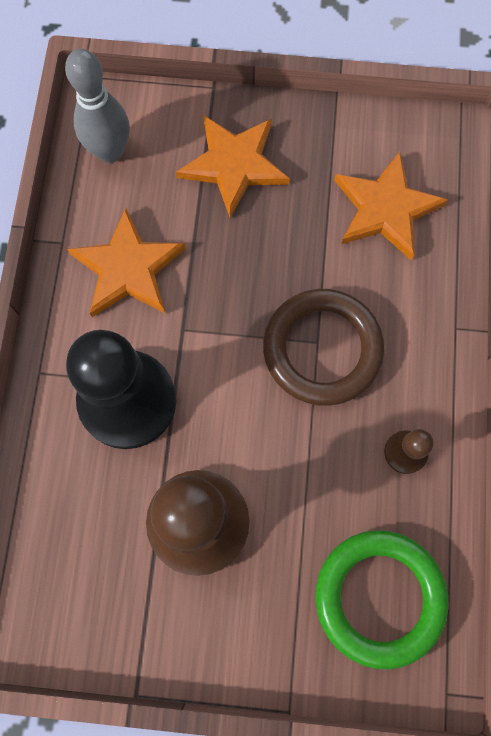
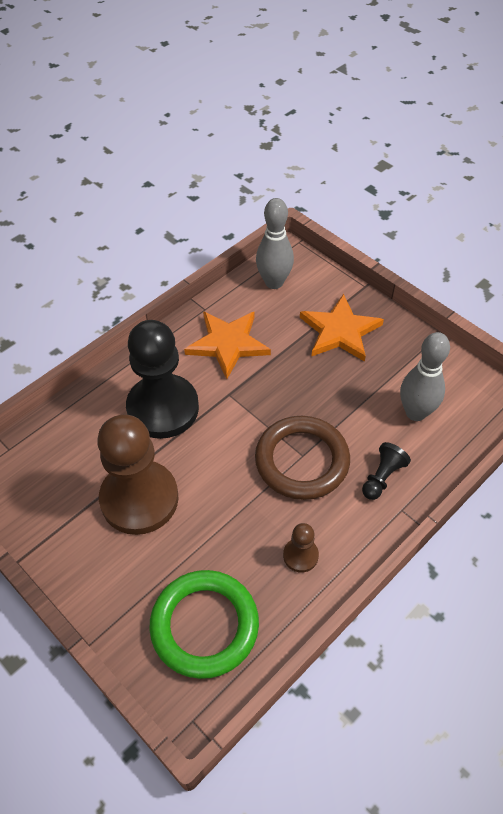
camera: 40 degrees right, 20 degrees down
orange star [334,152,448,261] -> grey bowling pin [400,332,450,421]
none -> black pawn [362,442,411,500]

